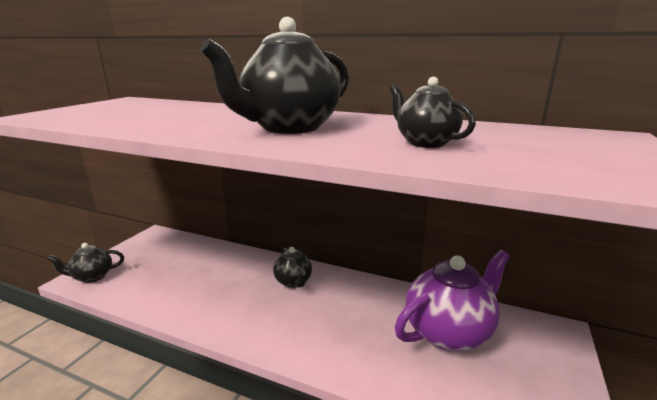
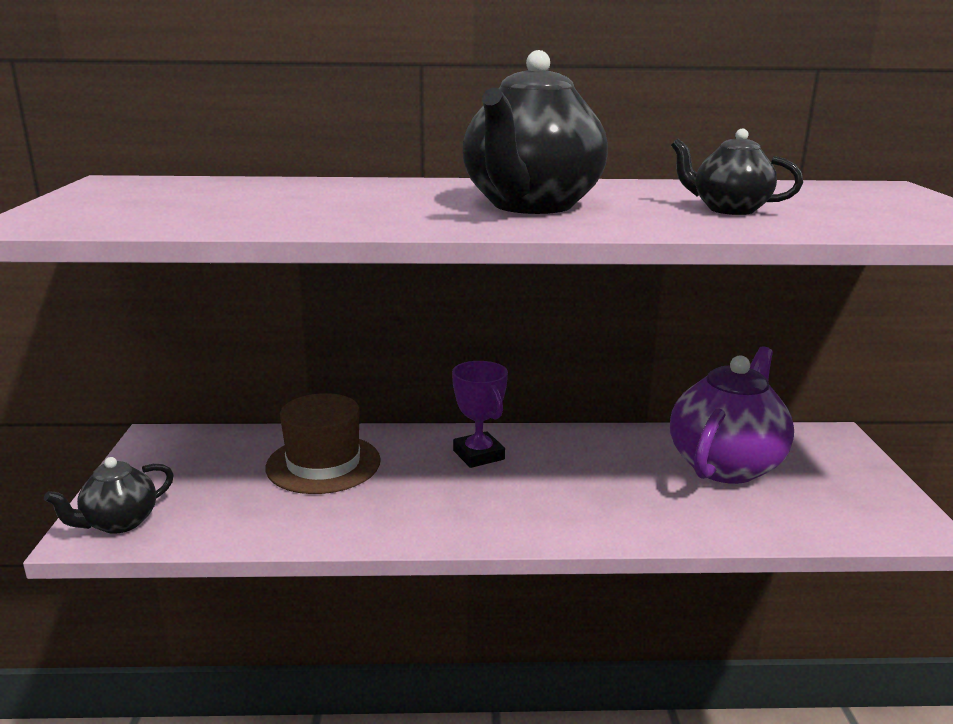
camera: 25 degrees left, 0 degrees up
black teapot [273,247,312,288] -> purple trophy [452,361,508,468]
none -> brown hat [265,393,381,494]

